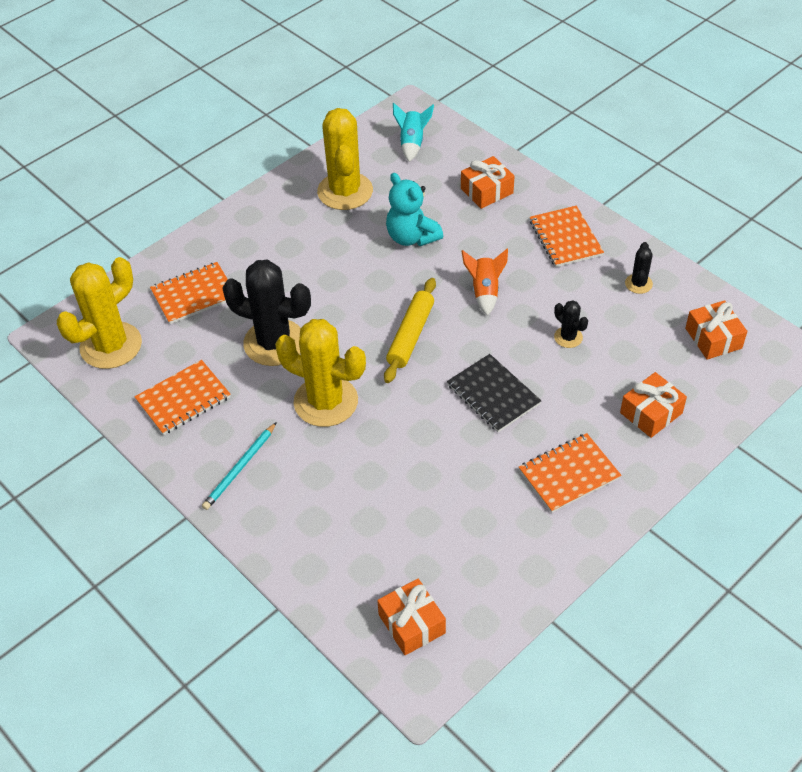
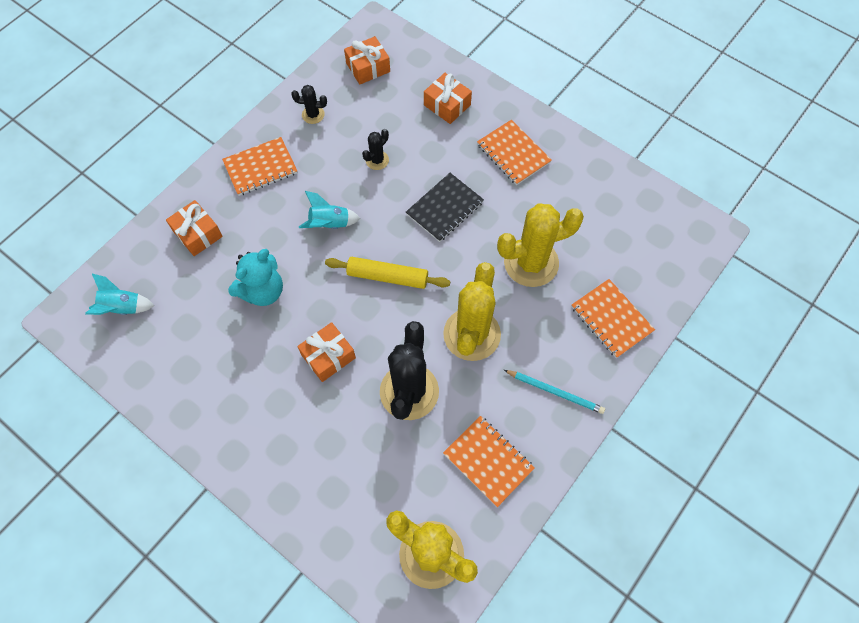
camera: 100 degrees left, 15 degrees up
orange notebook [150,262,228,324] -> orange notebook moved to [571,279,655,358]
yellow cactus [317,108,373,210] -> yellow cactus moved to [497,203,584,287]
orange gift [377,579,446,655] -> orange gift moved to [297,322,356,382]
orange rocket [462,249,508,316] -> turquoise rocket [299,191,361,229]

